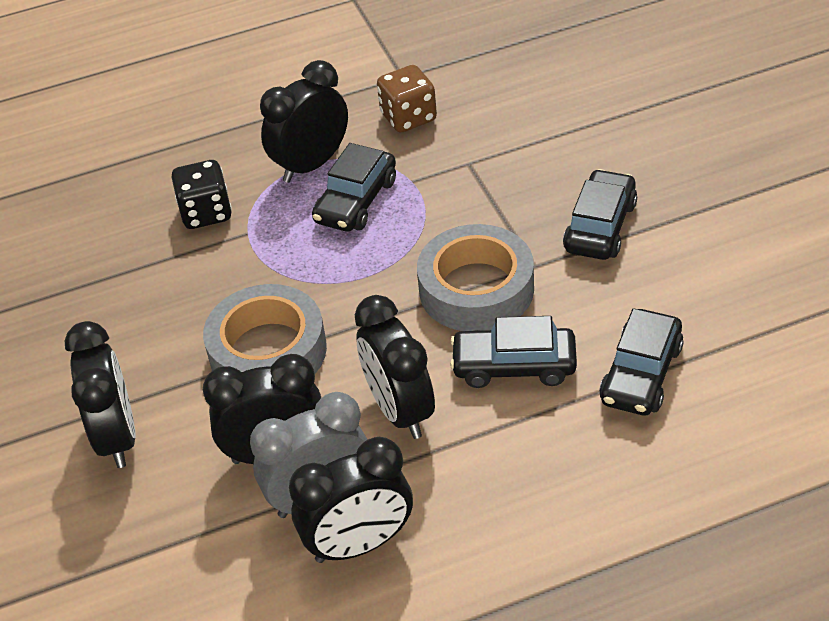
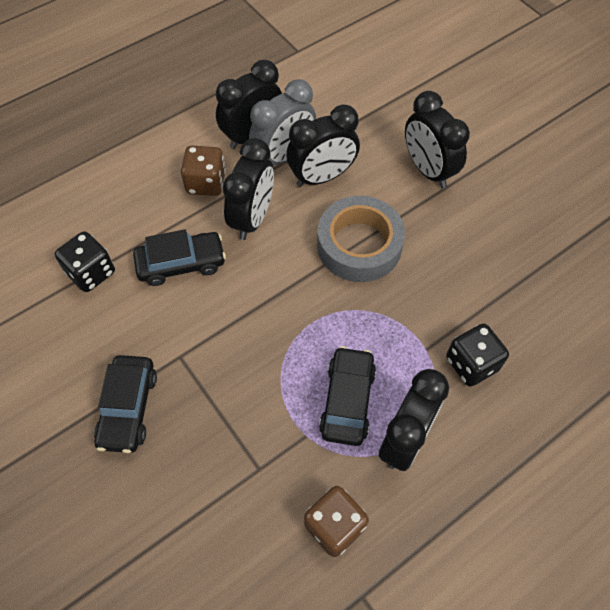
camera: 160 degrees right, 15 degrees up
black clock [355,295,435,439] -> black clock turned 60 degrees clockwise [222,138,274,240]
grey tape [417,224,534,331] -> none
black car [599,308,684,416] -> black dice [55,232,115,292]
none -> brown dice [181,145,226,196]

